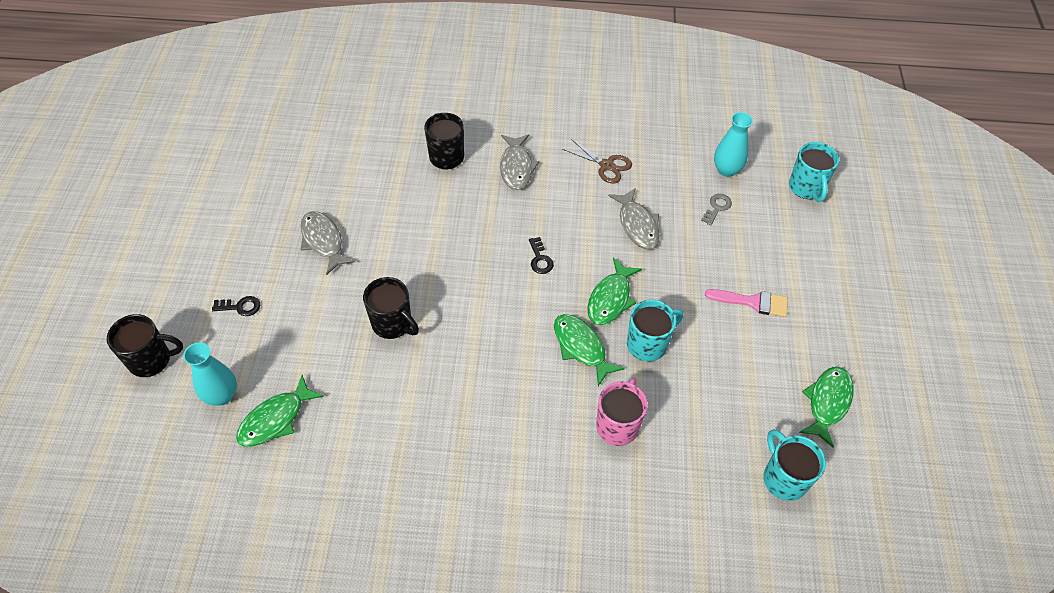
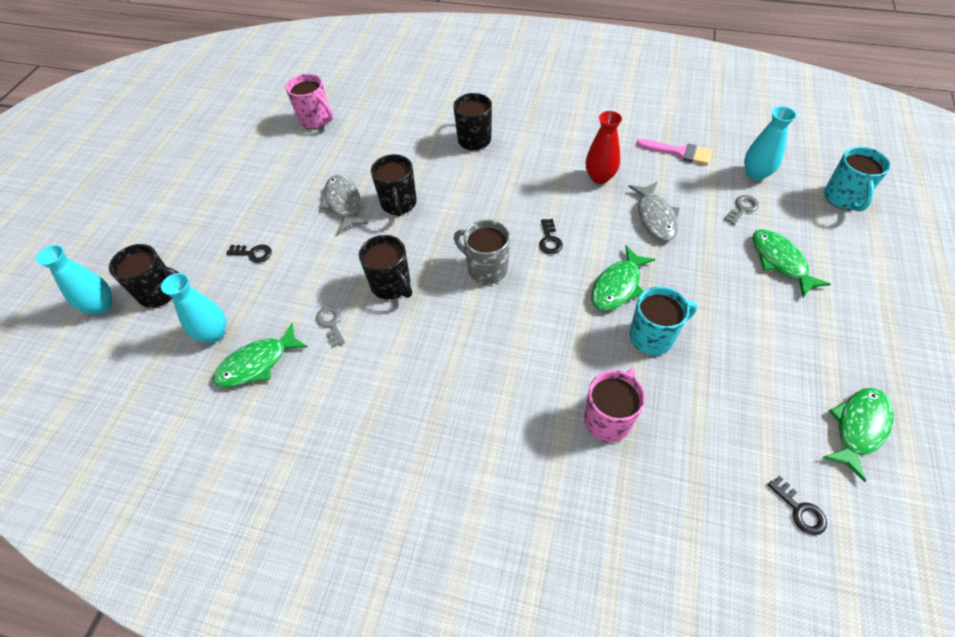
camera: 15 degrees right, 0 degrees up
grey fish [500,135,539,190] -> none
green fish [554,314,625,386] -> green fish moved to [752,229,831,297]
brown scissors [562,139,632,184] -> none
pink brush [705,289,788,317] -> pink brush moved to [636,139,712,165]
turquoise mug [764,429,826,501] -> black key [768,476,827,535]
none -> turquoise vase [36,245,112,315]
none -> pink mug [286,74,333,129]
none -> grey key [316,306,345,348]
none -> black mug [371,154,417,217]
none -> grey mug [454,220,510,284]
none -> red vase [586,111,622,184]

